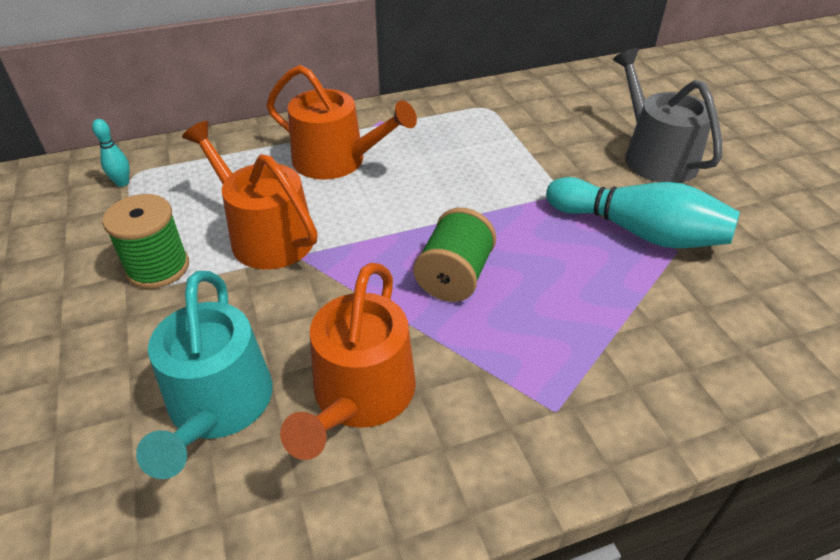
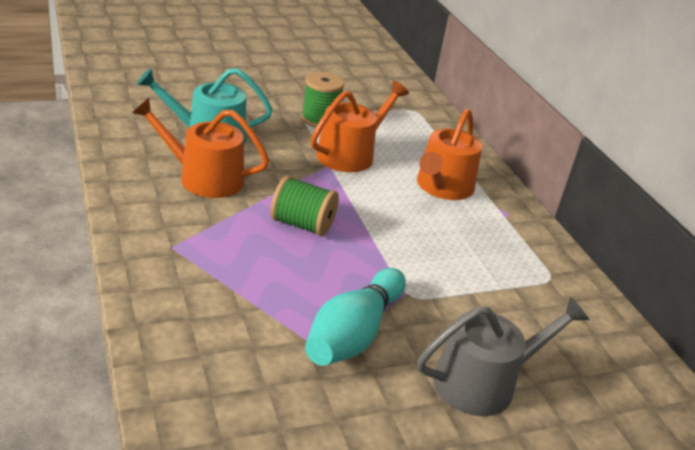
camera: 85 degrees right, 10 degrees down
turquoise bowling pin [92,119,129,187] -> none

